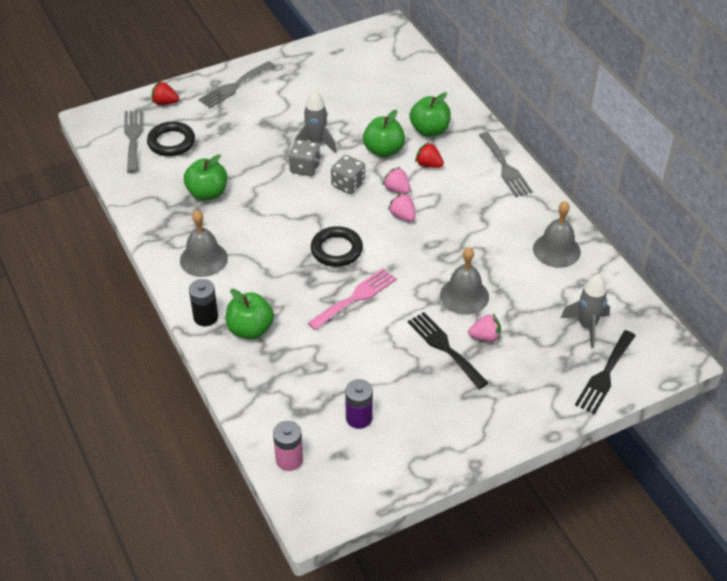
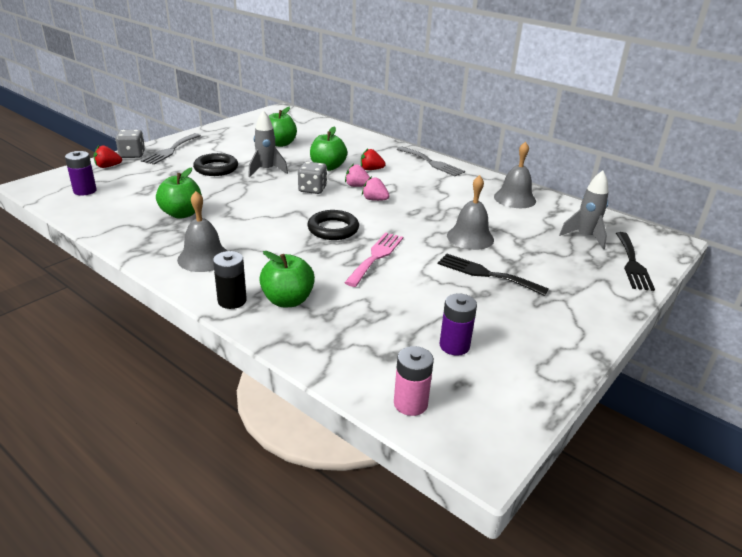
camera: 25 degrees left, 15 degrees down
grey fork [124,110,142,173] -> purple battery [65,151,97,196]
black ring [147,121,195,156] -> black ring moved to [193,153,238,176]
grey dice [289,139,320,176] -> grey dice moved to [115,130,145,158]
green apple [410,92,451,137] -> green apple moved to [268,107,297,147]
pink strawberry [468,314,501,342] -> none

